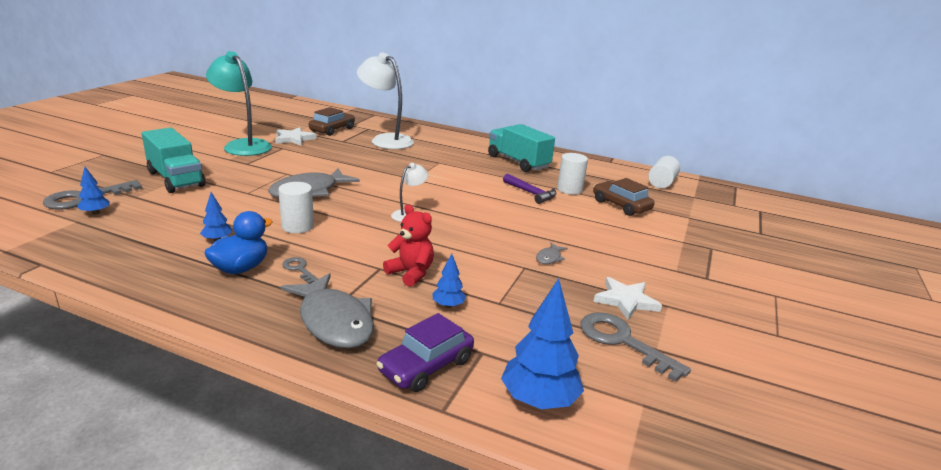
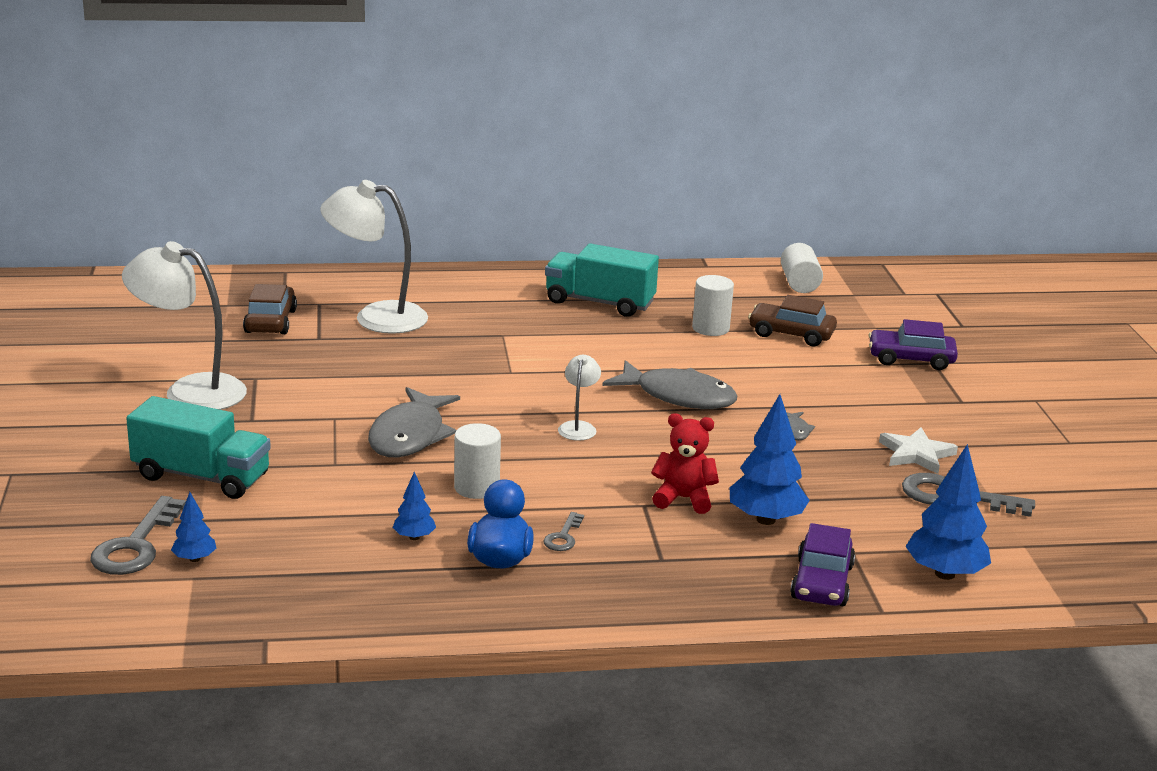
camera: 30 degrees left, 0 degrees up
turquoise lamp [206,51,272,156] -> white lamp [122,241,247,410]
white star [275,127,317,146] -> none
grey fish [281,273,374,349] -> grey fish moved to [602,360,738,409]
grey key [282,257,318,284] -> grey key turned 90 degrees counterclockwise [543,512,584,551]
blue tree [432,254,466,308] -> blue tree [730,394,810,525], size x1.93
purple hammer [503,174,557,204] -> none
none -> purple car [869,319,958,370]

